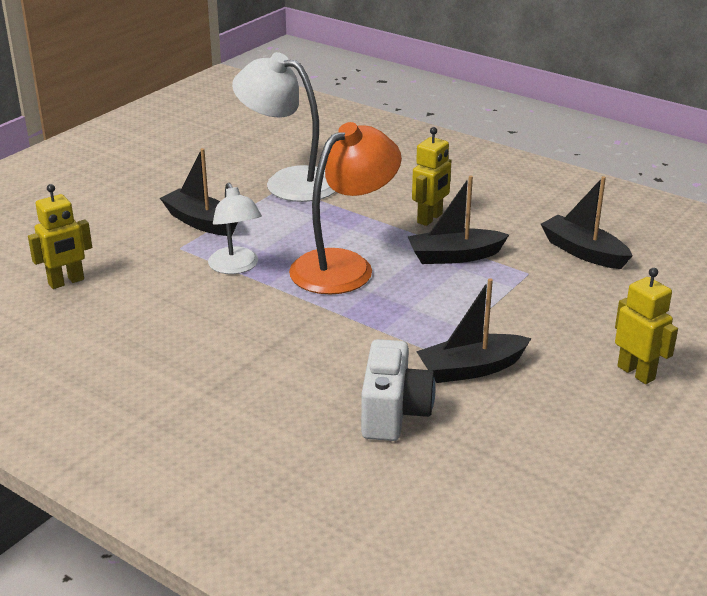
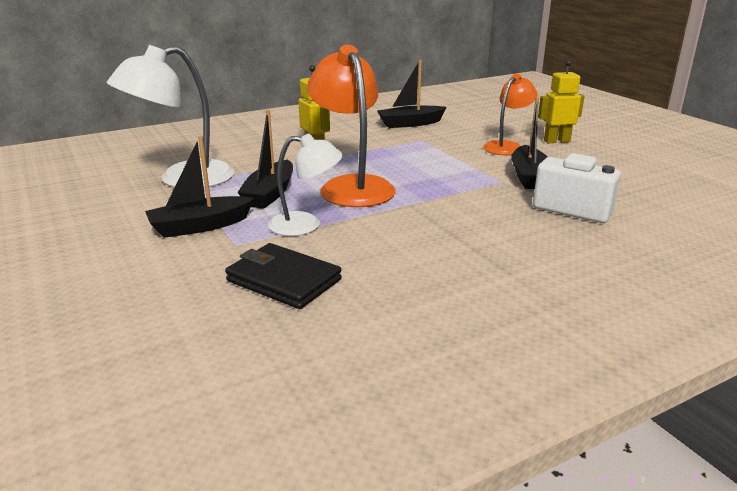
camera: 65 degrees left, 5 degrees down
yellow robot [28,184,92,289] -> none
black boat [407,176,509,264] -> black boat moved to [237,110,293,209]
none -> black wallet [225,243,342,309]
none -> orange lamp [483,74,538,155]

